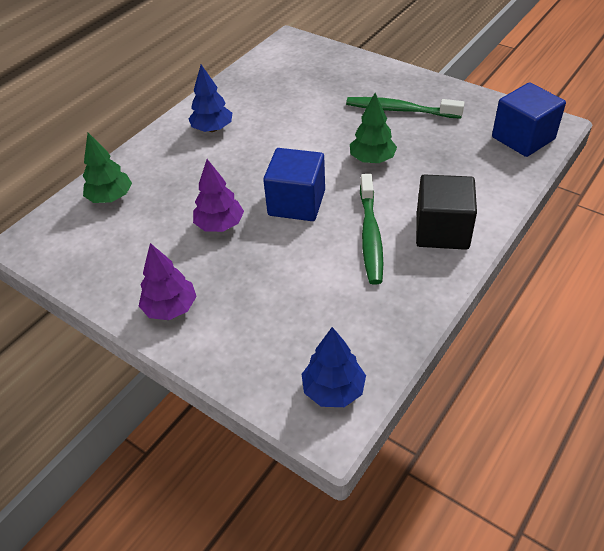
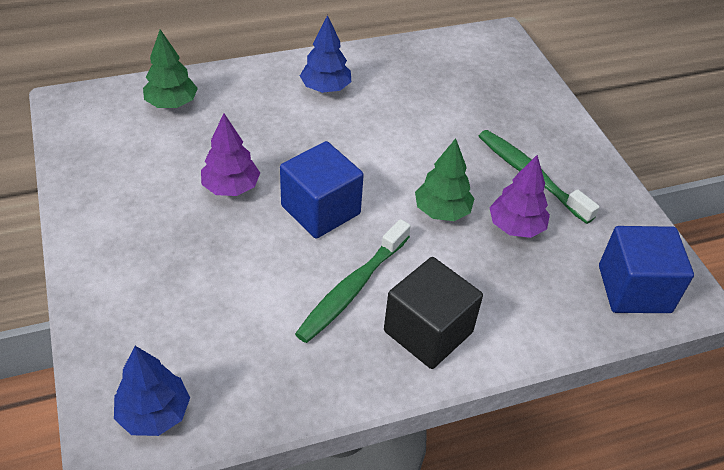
camera: 30 degrees right, 0 degrees up
purple tree [139,243,197,320] -> purple tree moved to [489,155,550,238]

